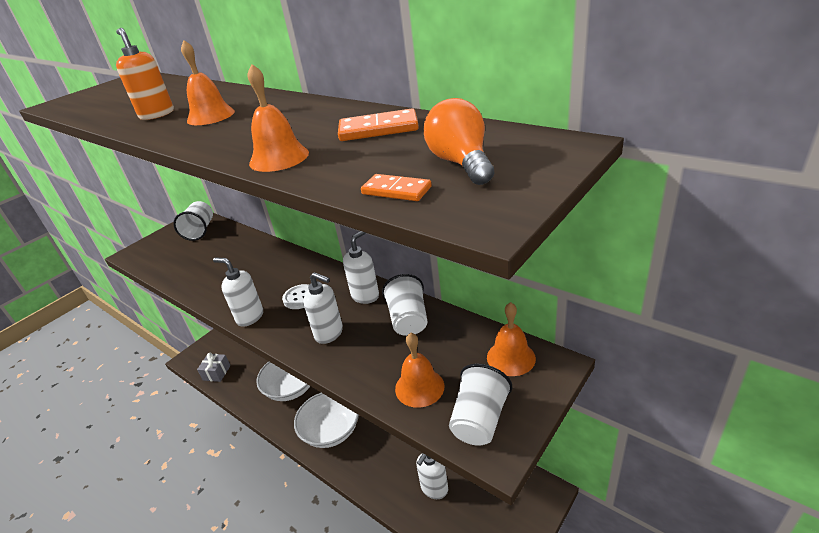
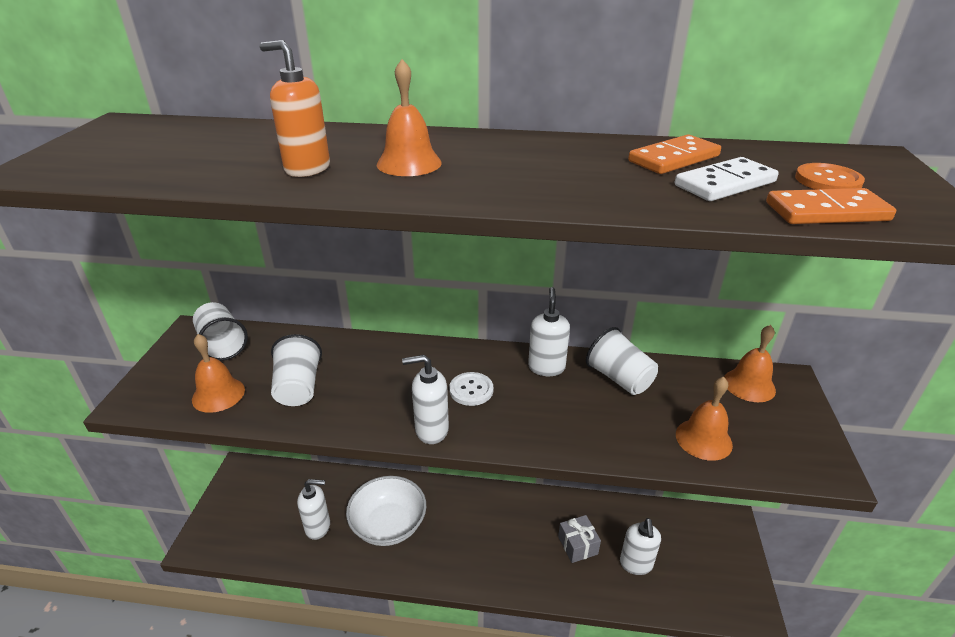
camera: 35 degrees left, 0 degrees up
grey gift [197,353,231,382] -> grey gift moved to [558,515,601,563]
orange bell [247,64,309,172] -> orange bell moved to [192,334,245,413]
white bowl [294,393,359,448] -> none
white soap dispenser [303,272,343,344] -> white soap dispenser moved to [297,479,330,540]
orange domino [361,174,432,201] -> orange domino [766,188,896,224], size x1.55
orange light bulb [424,98,494,185] -> orange button [795,163,865,189]
white cup [449,363,512,446] -> white cup moved to [271,334,322,406]
none -> white domino [675,157,779,201]

